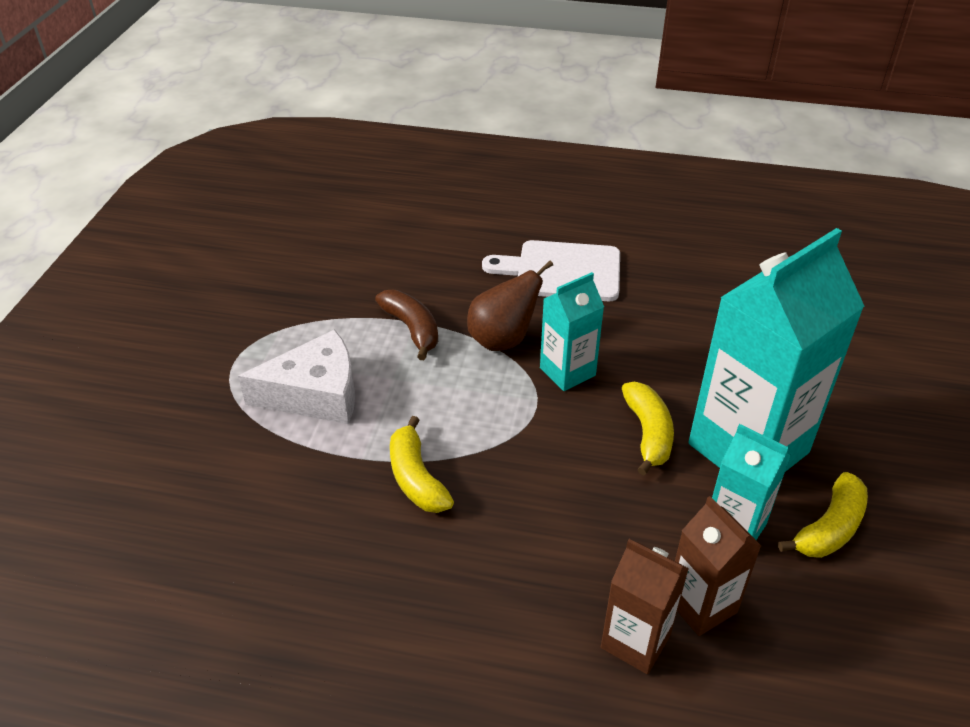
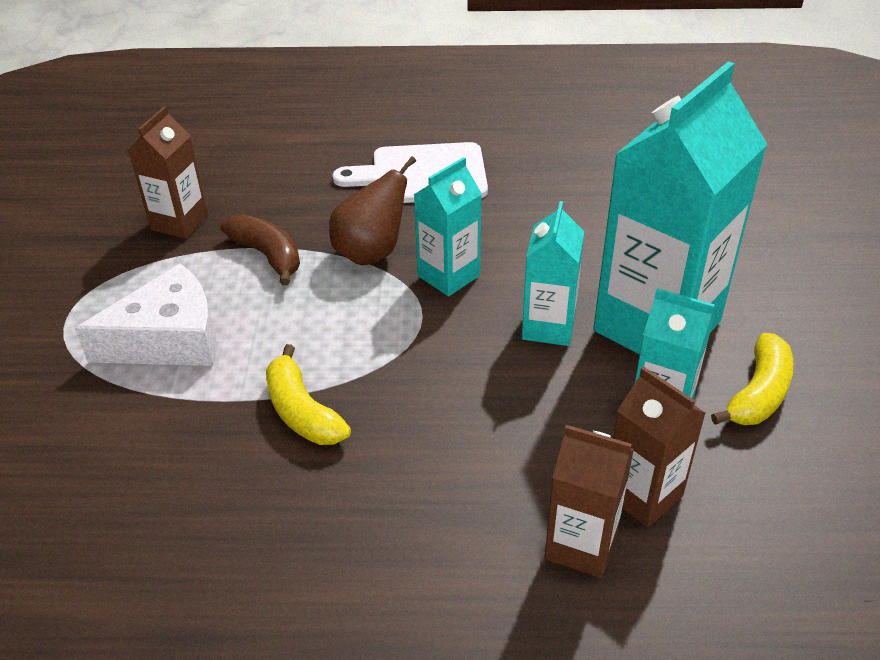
camera: 10 degrees left, 0 degrees up
yellow banana [622,382,674,476] -> turquoise carton [522,201,584,346]
none -> brown carton [127,106,208,239]

